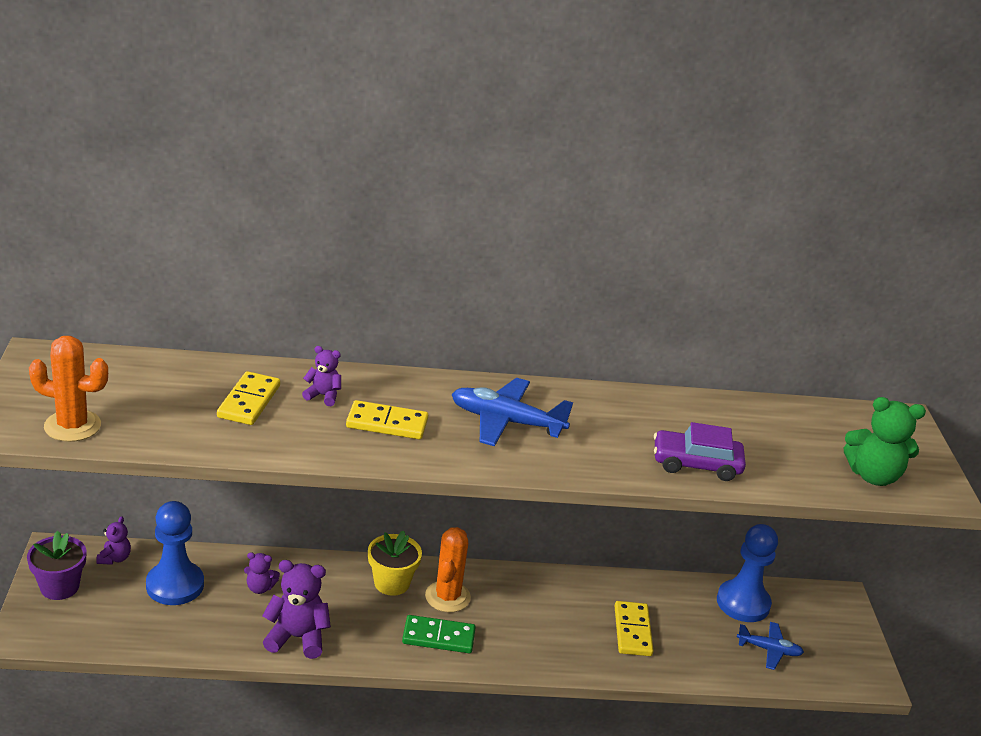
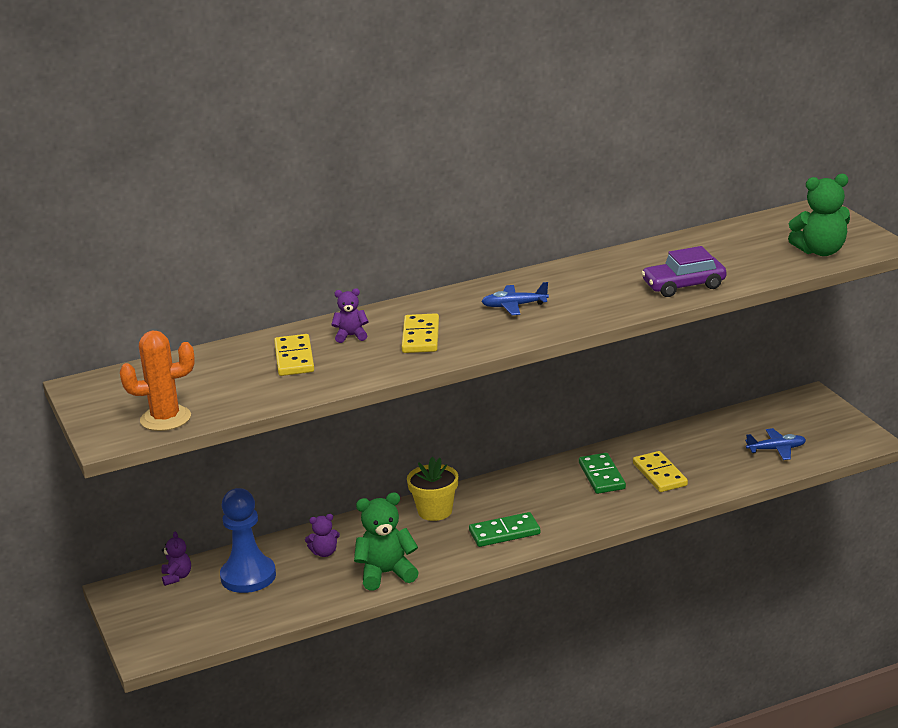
camera: 15 degrees left, 5 degrees down
purple flower pot [27,531,87,600] -> none
purple teddy bear [262,560,331,659] -> green teddy bear [354,492,419,591]
yellow domino [346,400,428,439] -> yellow domino turned 75 degrees counterclockwise [402,313,439,353]
orange cactus [425,527,471,612] -> none
blue plane [452,378,573,446] -> blue plane [481,282,549,315], size x0.61
blue pawn [717,524,778,622] -> none
none -> green domino [579,453,626,494]

